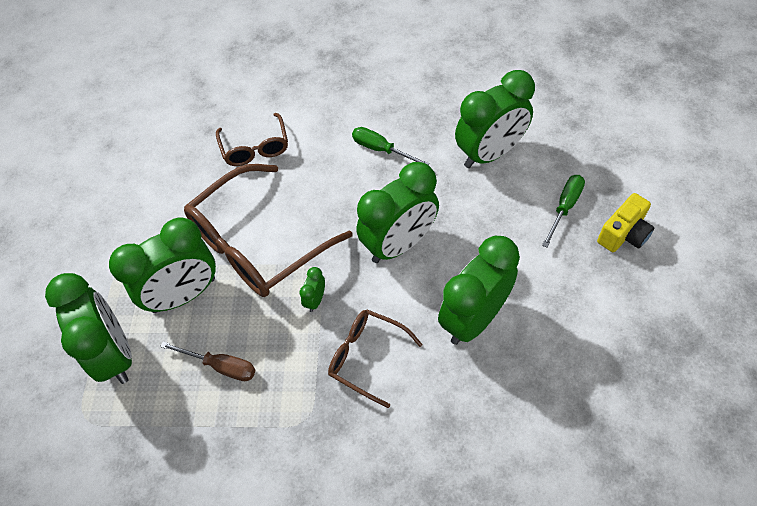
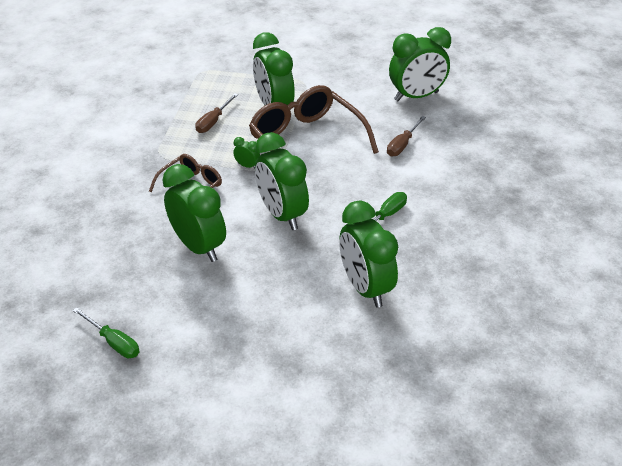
camera: 95 degrees right, 15 degrees down
green clock [45,273,132,384] -> green clock moved to [389,27,451,101]
brown glasses [216,113,288,166] -> brown screwdriver [387,116,426,157]
green screwdriver [542,175,585,247] -> green screwdriver moved to [73,307,140,358]
yellow camera [597,193,655,252] -> none

